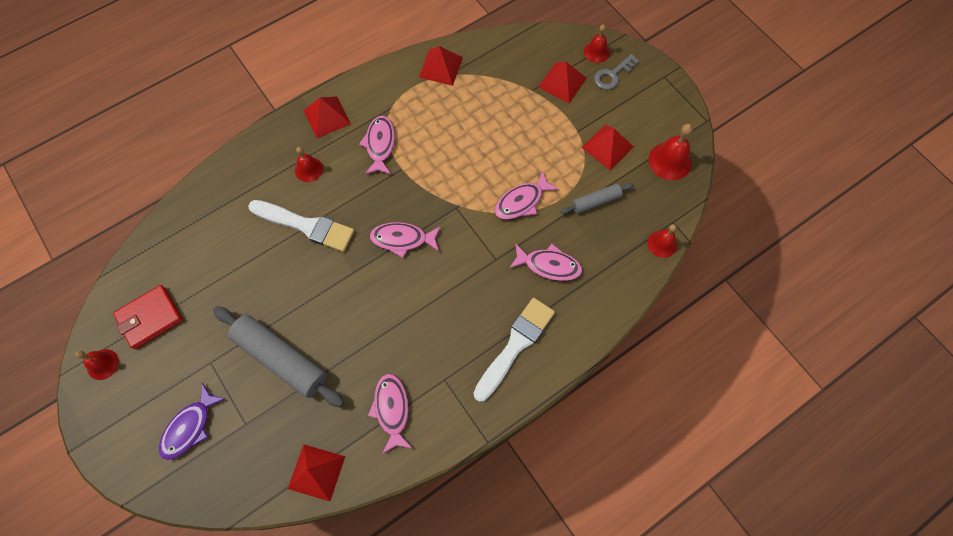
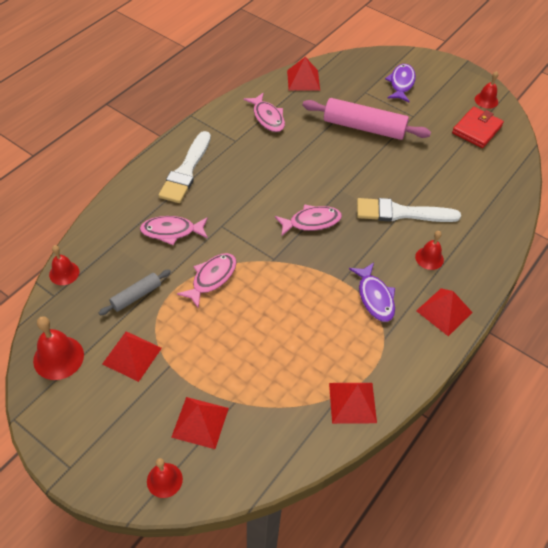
camera: 160 degrees right, 15 degrees down
grey rolling pin [213,306,344,407] -> pink rolling pin [302,98,431,140]
pink fish [359,116,395,175] -> purple fish [349,263,395,322]
grey key [594,54,639,90] -> none

